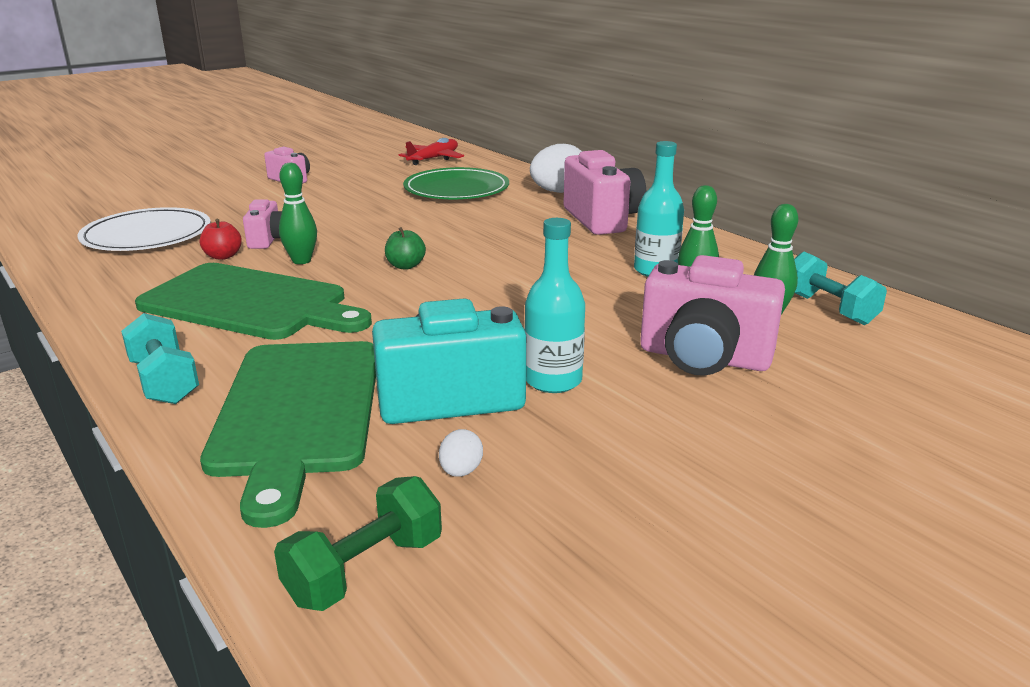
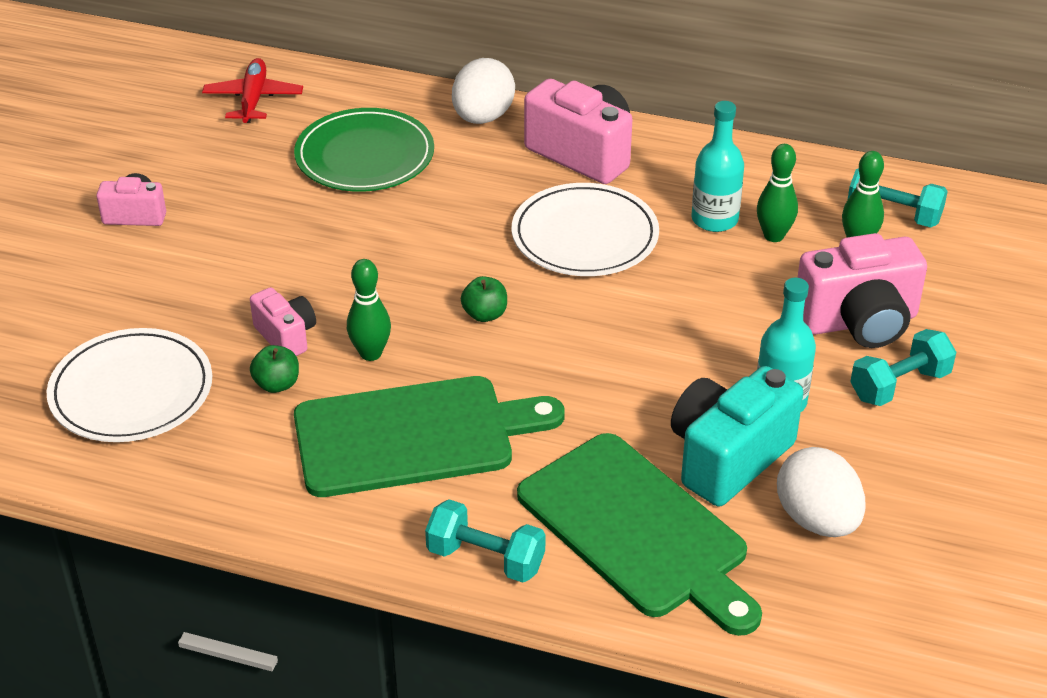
camera: 35 degrees left, 15 degrees up
red apple [200,219,242,260] -> green apple [250,345,299,393]
green dumbbell [274,476,442,611] -> none
white egg [439,429,483,477] -> white egg [777,447,866,537], size x2.20
none -> white plate [512,183,659,276]
none -> turquoise dumbbell [850,329,956,406]

